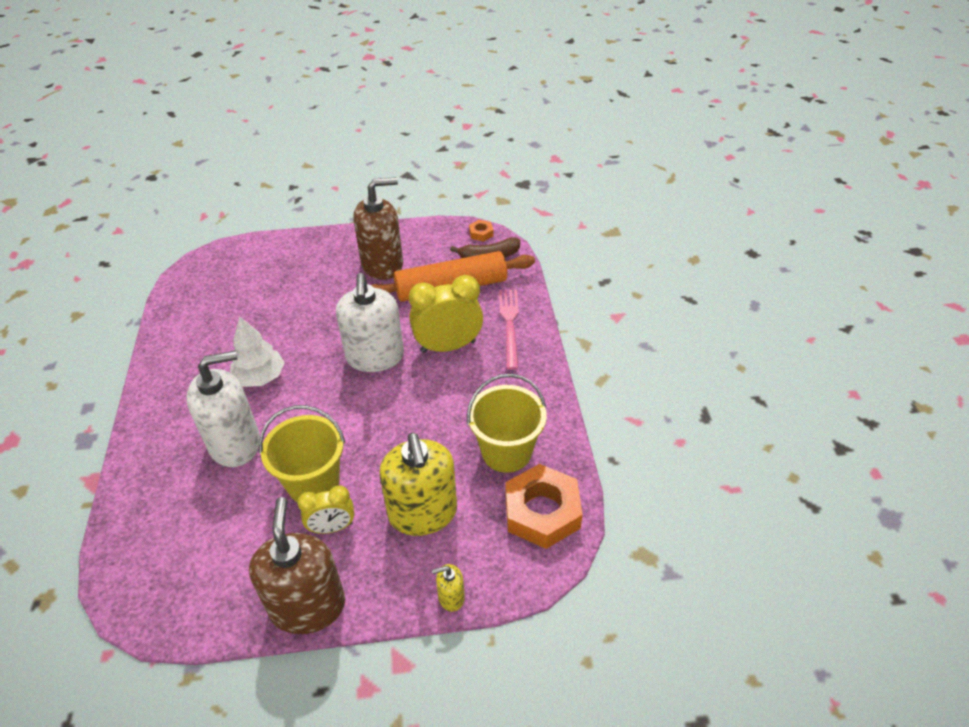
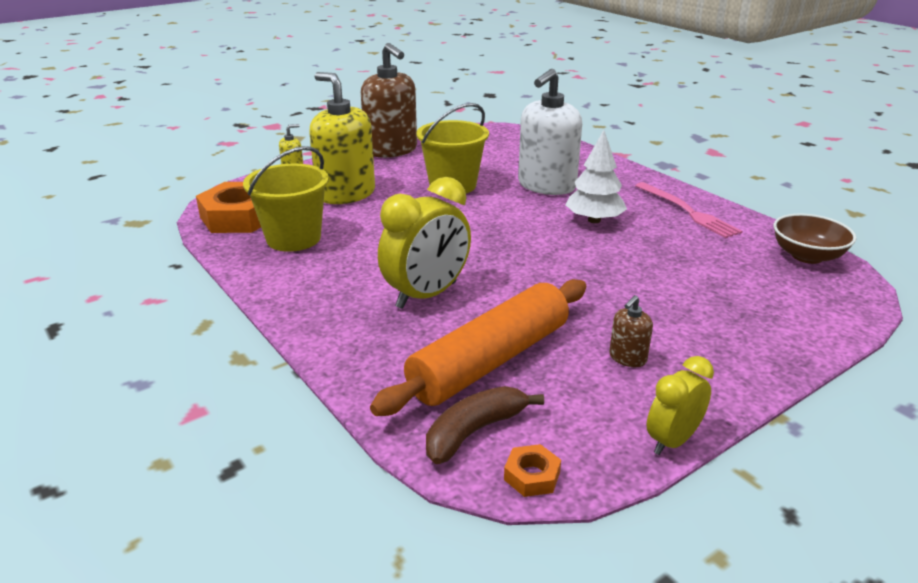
camera: 150 degrees right, 15 degrees down
yellow clock [298,486,354,534] -> yellow clock moved to [647,356,714,455]
white soap dispenser [336,273,404,372] -> none
brown soap dispenser [354,177,403,280] -> brown soap dispenser [609,295,653,367], size x0.43
pink fork [499,290,519,370] -> pink fork moved to [635,182,742,238]
none -> brown bowl [774,214,857,264]

